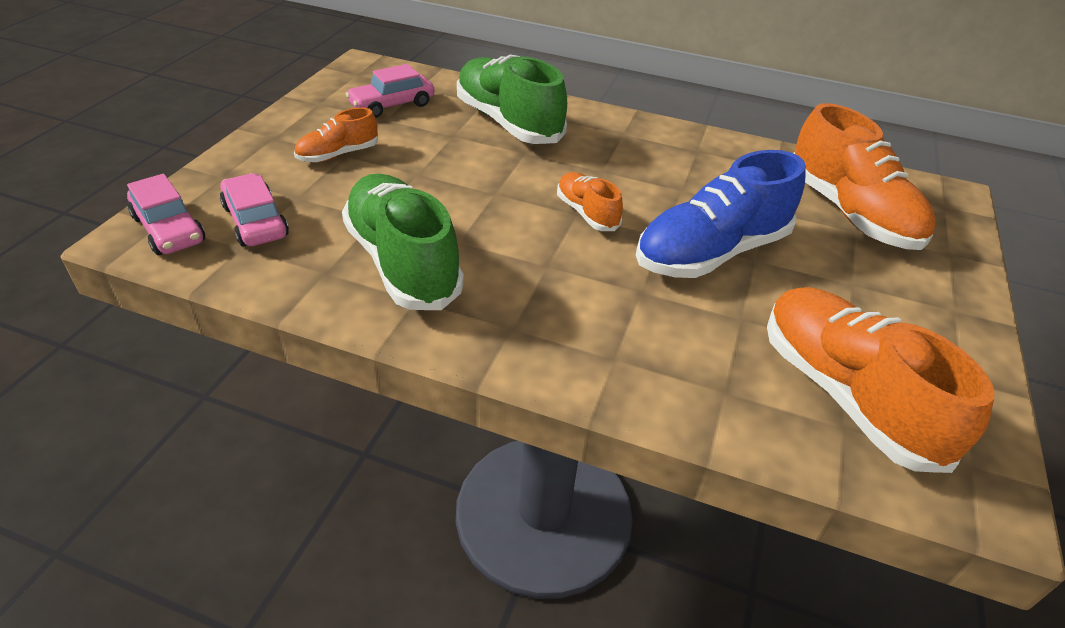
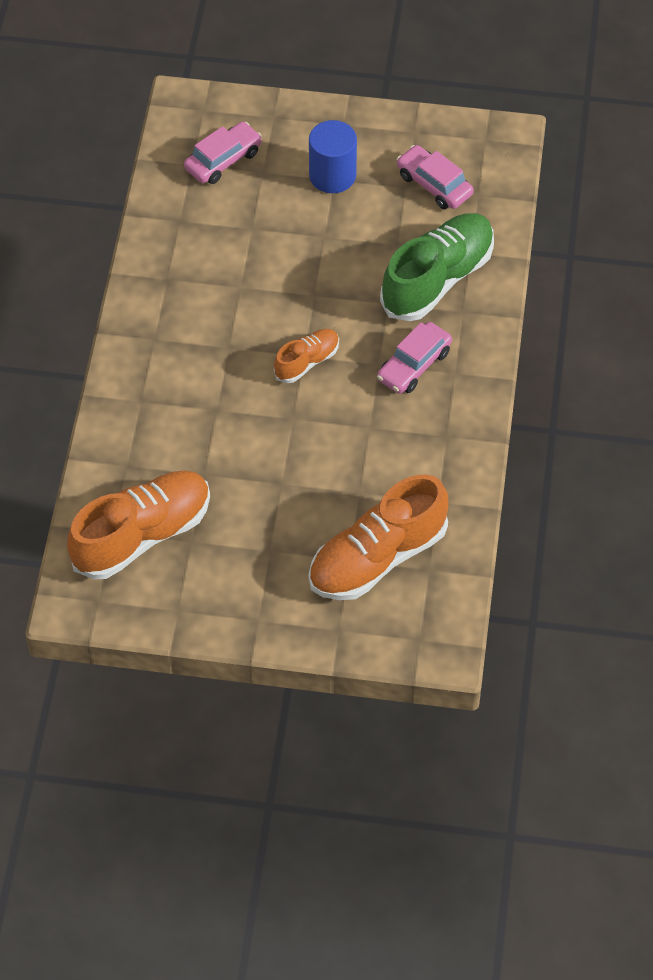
camera: 80 degrees right, 15 degrees up
pink car [127,174,205,255] -> pink car moved to [377,322,452,394]
orange shoe [294,107,378,162] -> blue cylinder [309,120,357,193]
green shoe [342,174,464,310] -> none
blue shoe [636,150,806,278] -> none

